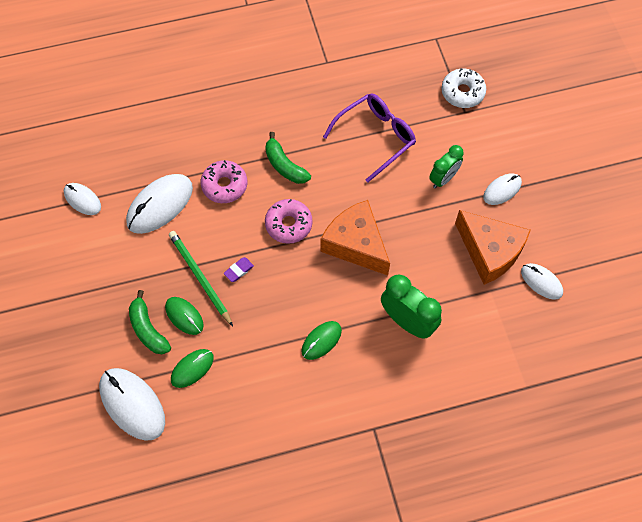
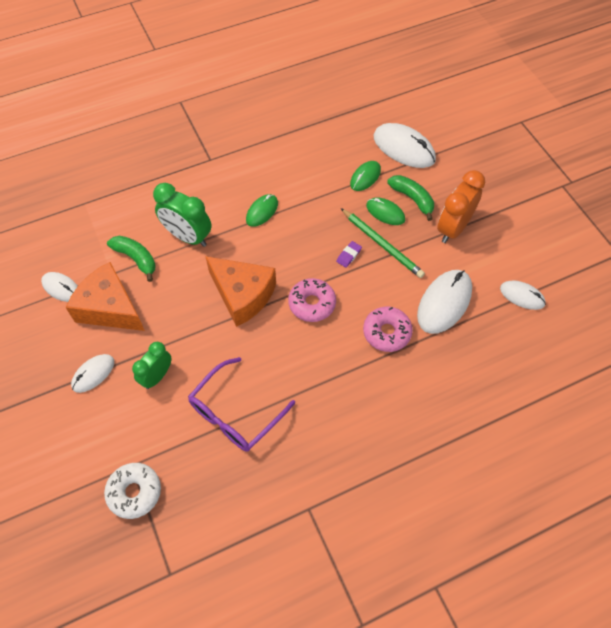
camera: 170 degrees right, 5 degrees down
green banana [265,132,311,184] -> green banana moved to [107,236,156,282]
none -> orange clock [437,170,485,243]

